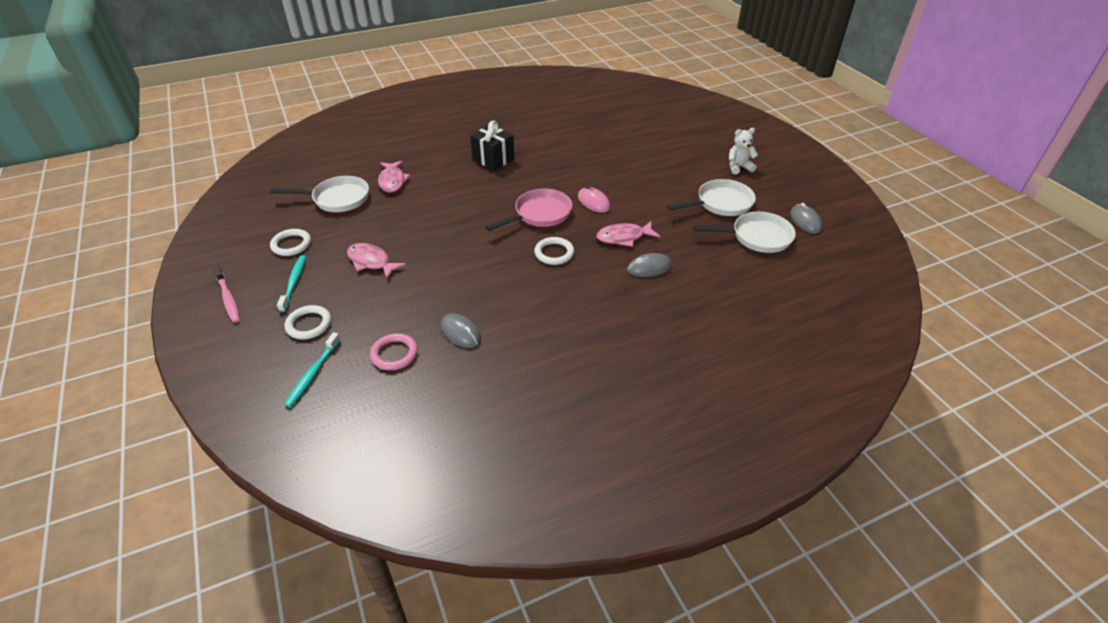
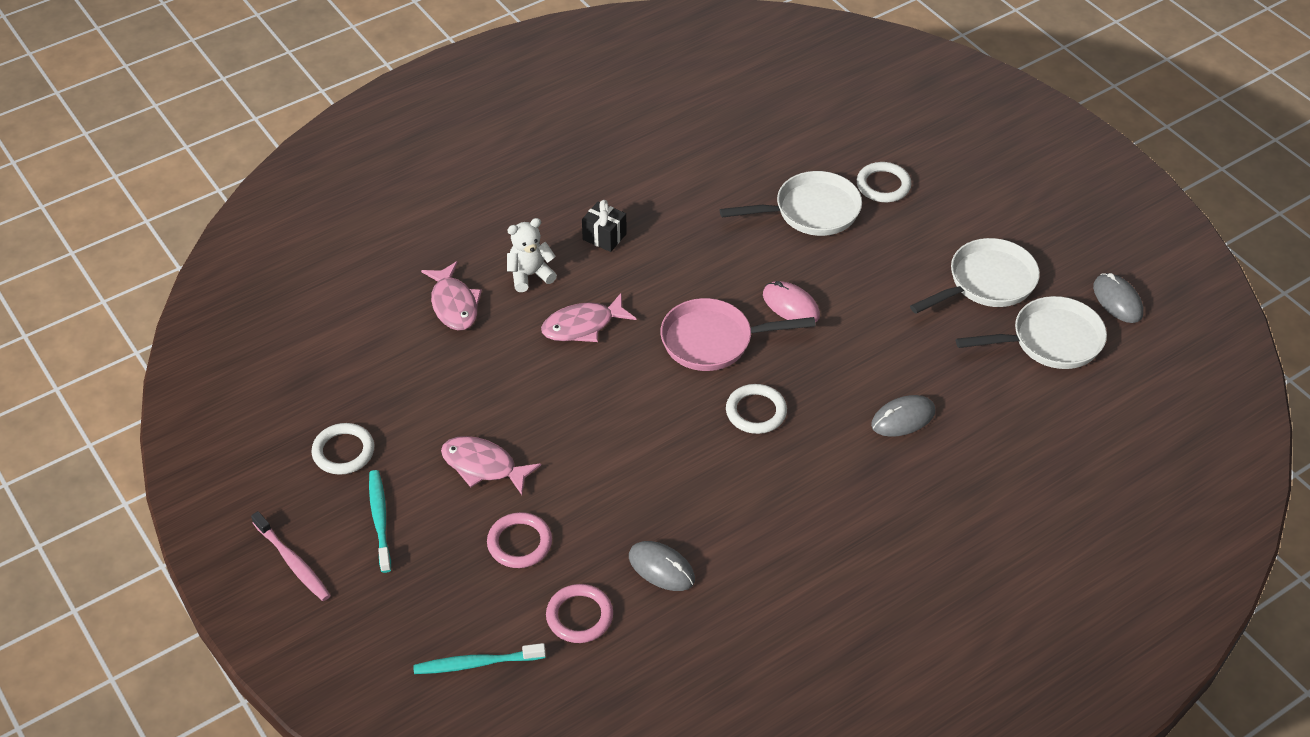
camera: 10 degrees left, 5 degrees up
white pan [270,176,369,212] -> white pan moved to [720,171,862,236]
turquoise toothbrush [284,332,341,408] -> turquoise toothbrush turned 75 degrees clockwise [413,643,546,674]
white ring [285,305,331,339] -> white ring moved to [857,162,911,202]
black gift [470,120,514,171] -> black gift [582,200,627,252], size x0.63
pink pan [485,189,572,231] -> pink pan turned 135 degrees counterclockwise [660,298,816,371]
pink fish [596,221,660,247] -> pink fish moved to [541,293,636,342]
white teddy bear [729,128,758,174] -> white teddy bear moved to [507,218,557,292]
none -> pink ring [487,512,552,568]

